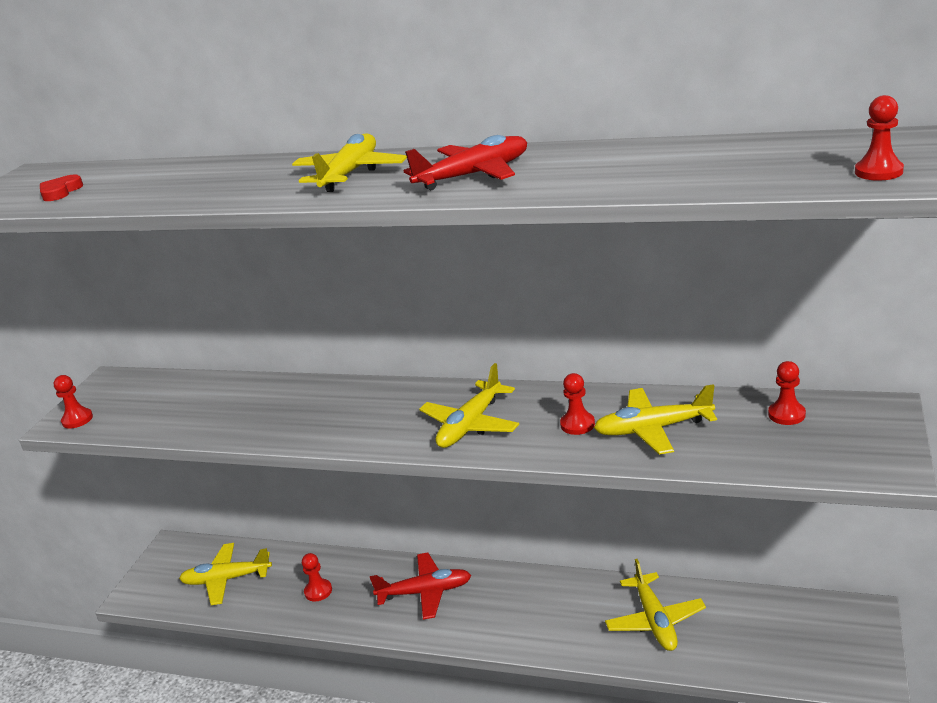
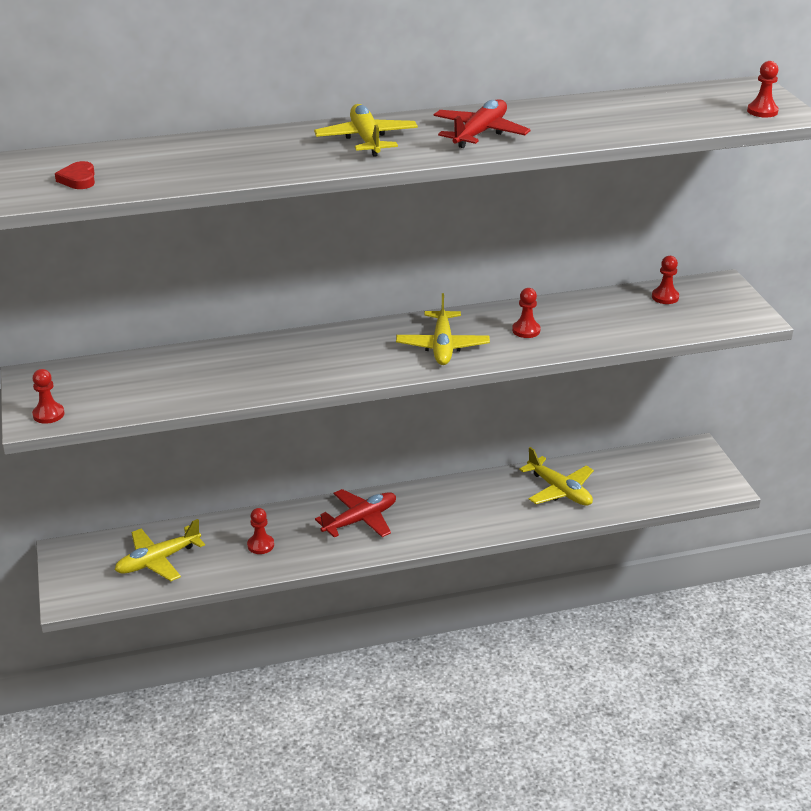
camera: 35 degrees left, 5 degrees up
yellow plane [594,384,717,455] -> none

